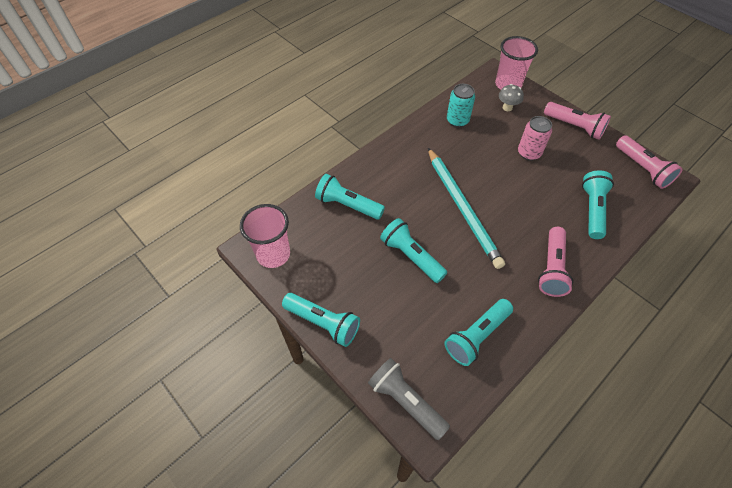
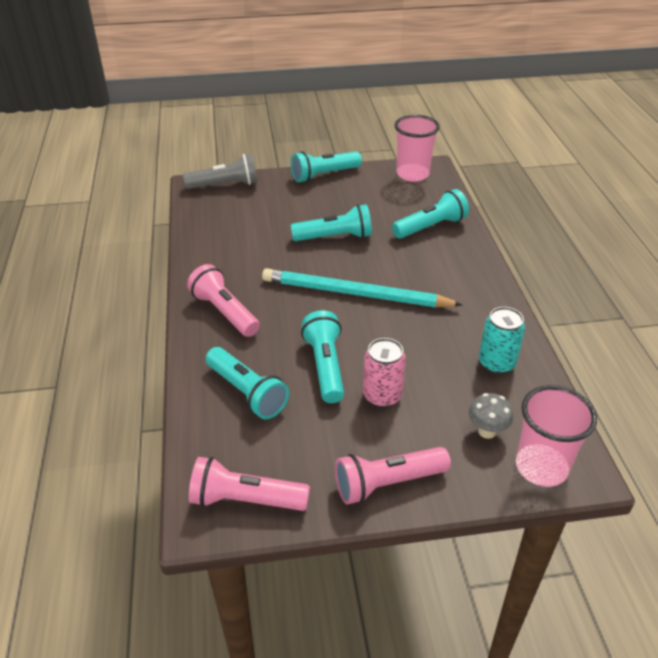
camera: 125 degrees right, 15 degrees down
turquoise flashlight [444,299,513,366] -> turquoise flashlight moved to [301,310,344,403]

